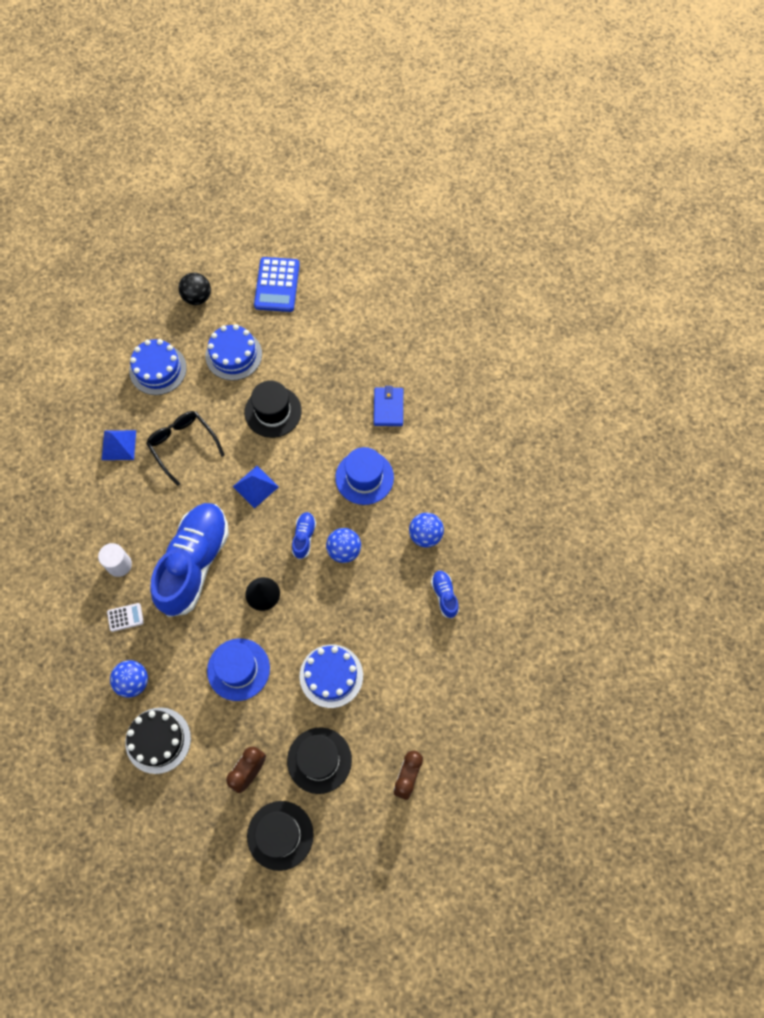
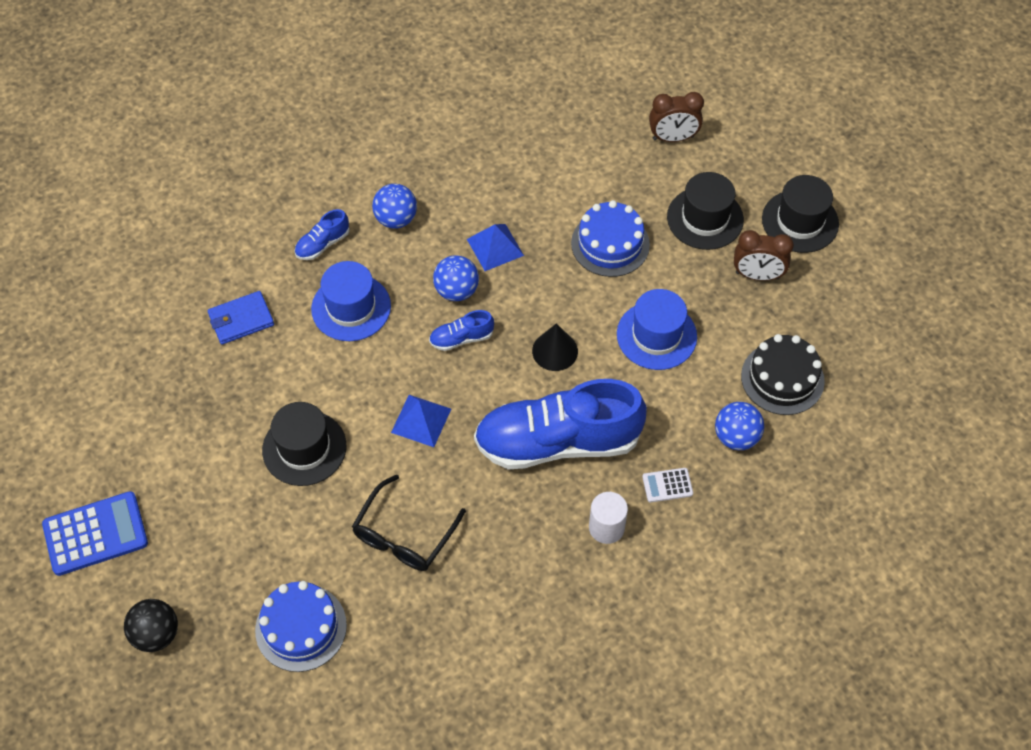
camera: 115 degrees left, 10 degrees down
blue pyramid [102,430,136,460] -> blue pyramid moved to [467,224,524,271]
white calculator [107,603,144,632] -> white calculator turned 60 degrees counterclockwise [642,468,693,502]
blue cake [205,324,262,381] -> none
blue shoe [431,570,459,619] -> blue shoe moved to [294,209,350,260]

